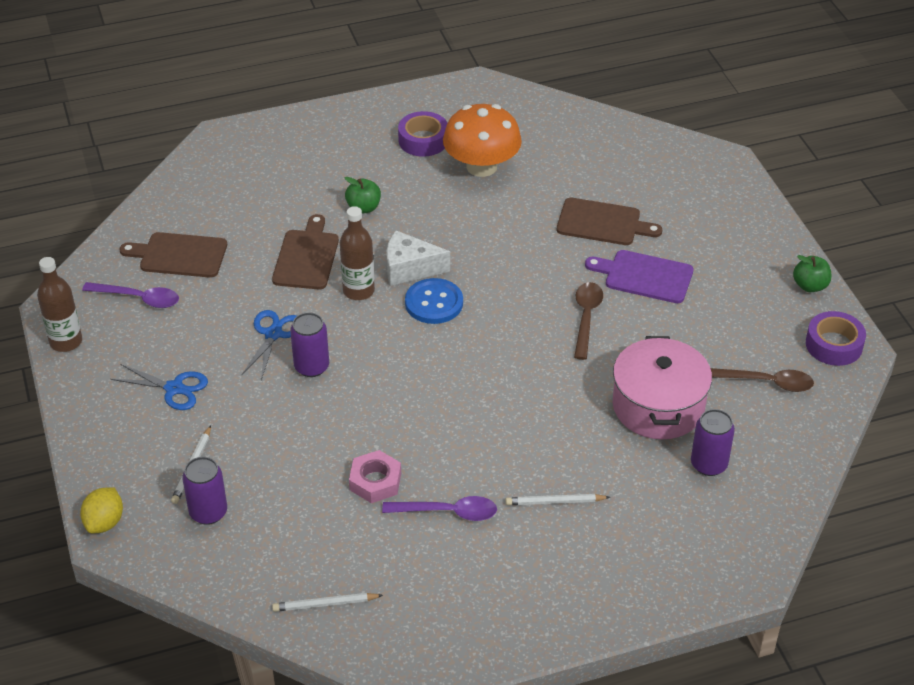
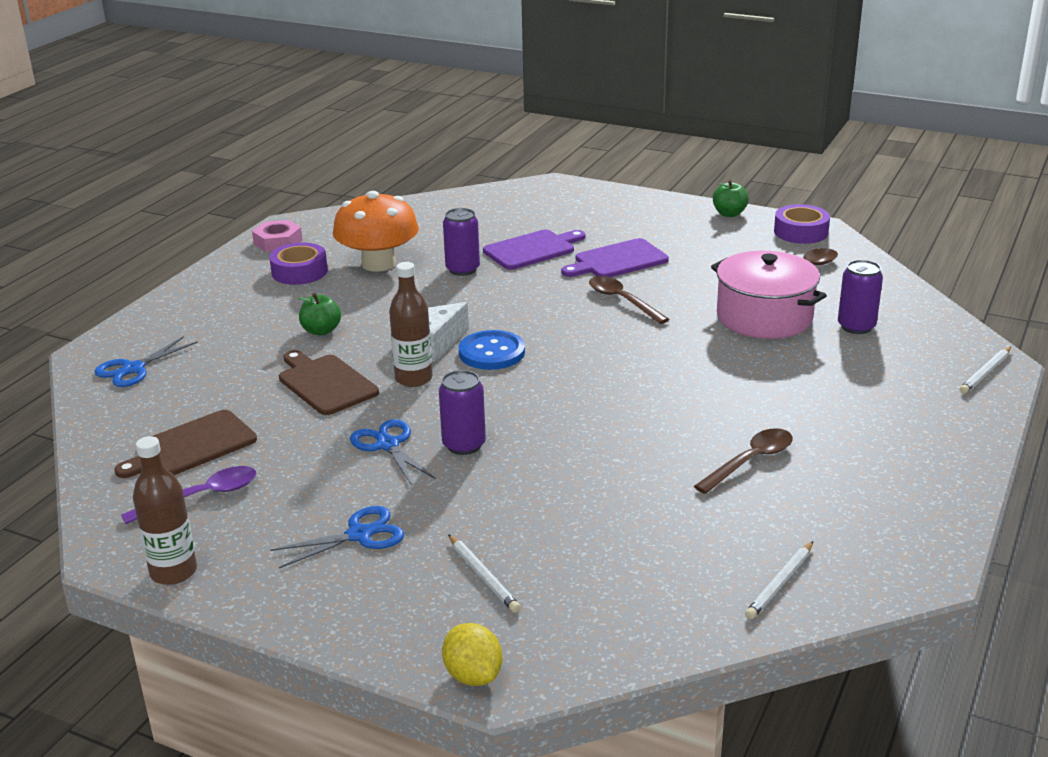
camera: 45 degrees left, 15 degrees down
purple can [182,457,227,525] -> purple can moved to [443,208,480,276]
pink nut [349,450,401,503] -> pink nut moved to [252,220,302,252]
purple spoon [382,496,497,521] -> brown spoon [694,428,793,494]
white pencil [505,494,610,505] -> white pencil moved to [959,347,1011,394]
brown cutting board [557,198,662,245] -> purple cutting board [483,230,585,270]
none -> blue scissors [94,336,198,387]

